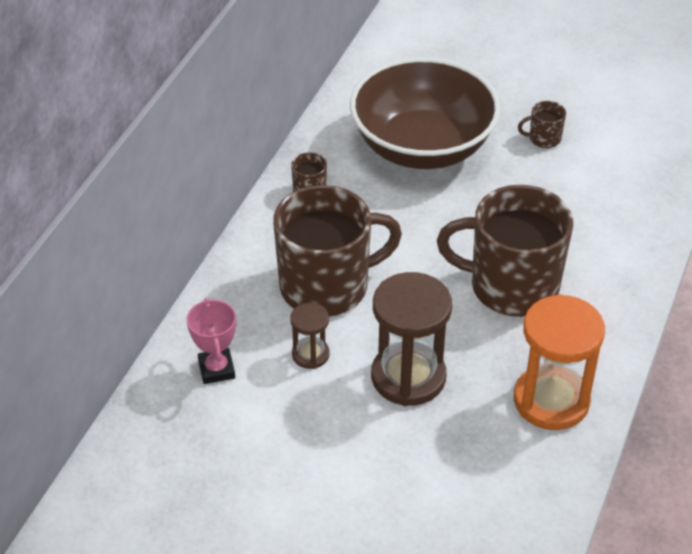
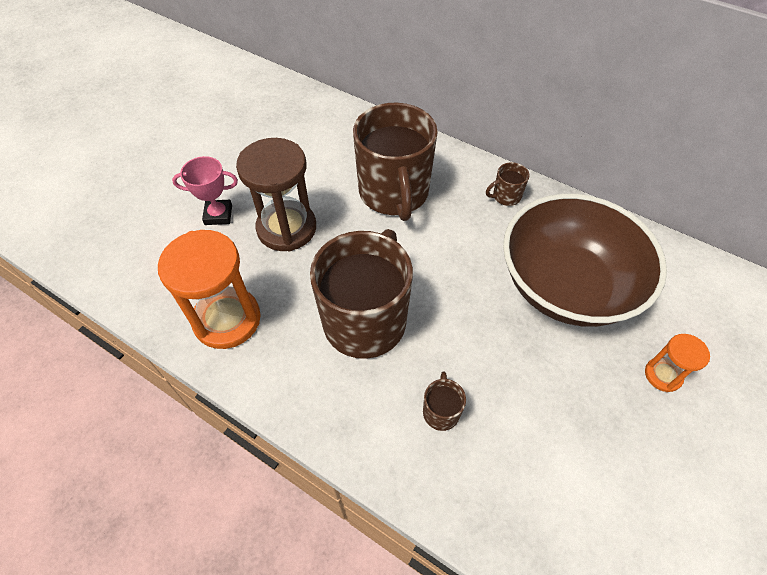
camera: 100 degrees right, 10 degrees up
pink trophy [187,298,236,384] -> pink trophy moved to [172,156,238,225]
brown hourglass [290,303,330,369] -> none
brown mug [518,101,566,148] -> brown mug moved to [423,372,466,431]
none -> orange hourglass [645,334,710,392]

